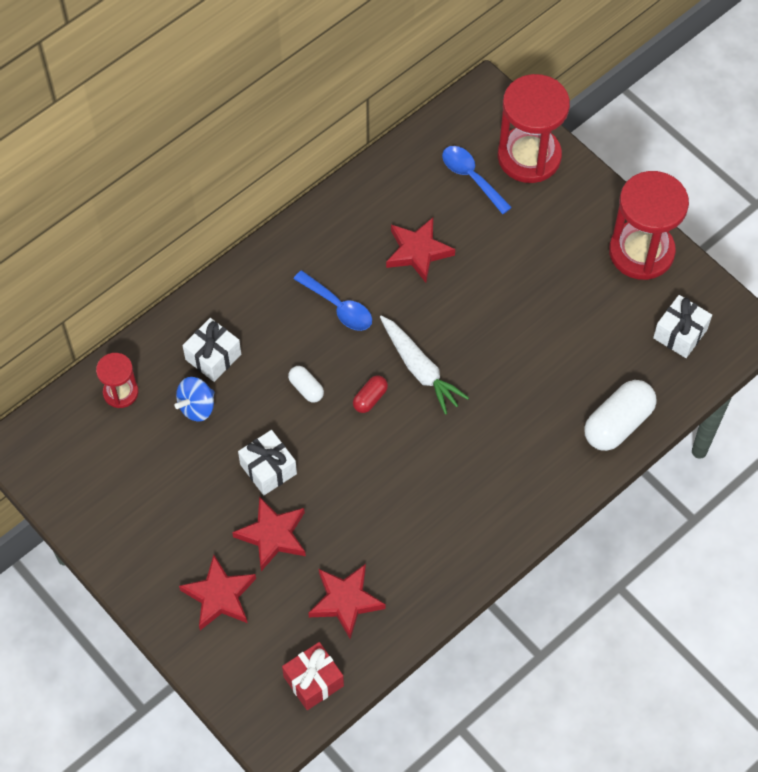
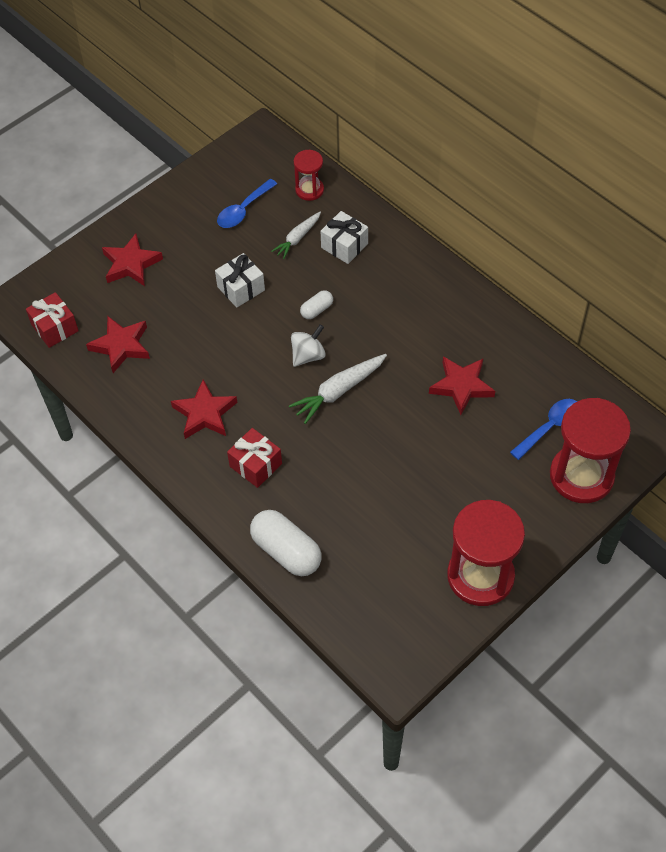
camera: 90 degrees right, 5 degrees down
blue spinning top [175,377,215,422] -> white carrot [271,212,321,259]
red star [232,496,306,571] -> red star moved to [171,379,237,439]
blue spoon [293,270,372,331] -> blue spoon moved to [217,179,277,228]
red capsule [353,375,388,413] -> white spinning top [291,325,326,367]
white gift [653,295,712,358] -> none
none -> red gift [227,428,282,488]

